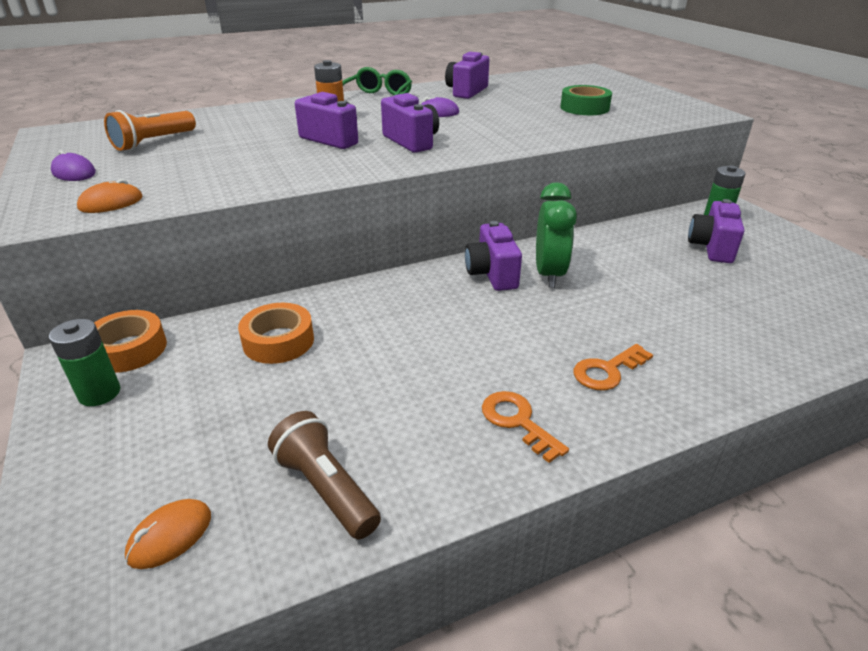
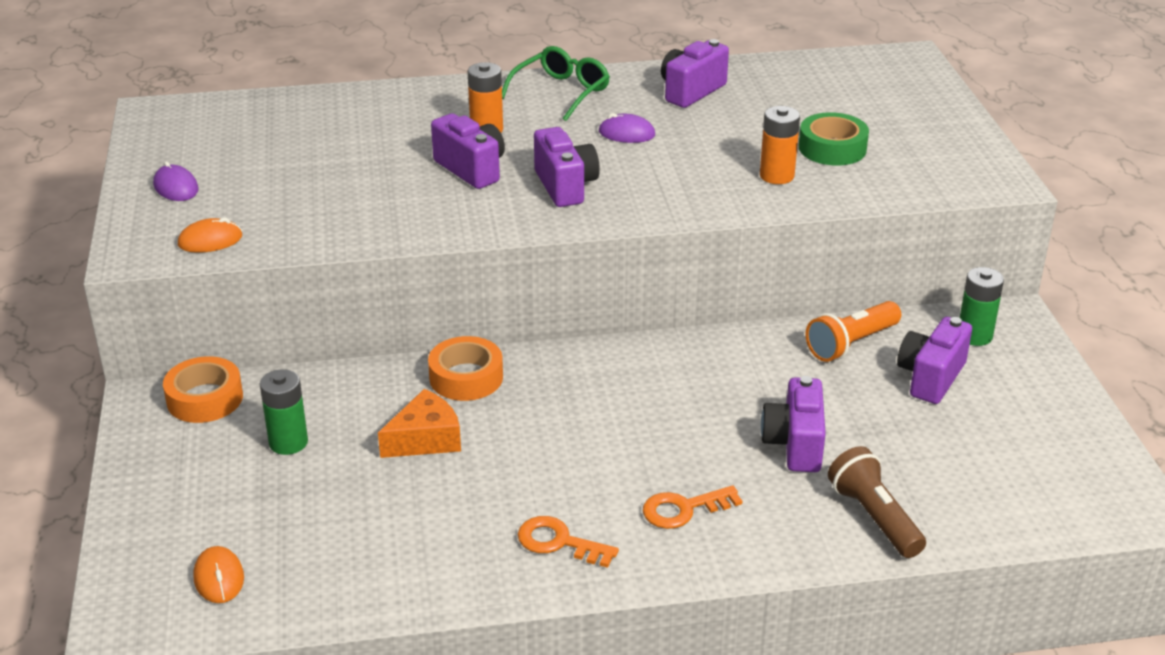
camera: 15 degrees right, 0 degrees up
green battery [49,319,121,406] -> green battery moved to [260,369,308,455]
orange flashlight [104,110,196,151] -> orange flashlight moved to [805,301,901,362]
orange mouse [125,499,211,569] -> orange mouse turned 75 degrees counterclockwise [193,546,244,603]
orange tape [238,303,314,364] -> orange tape moved to [428,336,503,401]
brown flashlight [268,411,381,540] -> brown flashlight moved to [828,446,926,558]
purple camera [465,221,522,291] -> purple camera moved to [760,376,826,472]
orange key [482,391,569,463] -> orange key turned 45 degrees counterclockwise [517,516,619,568]
green clock [536,182,577,288] -> none
none -> orange cheese [378,389,461,458]
none -> orange battery [760,106,800,184]

